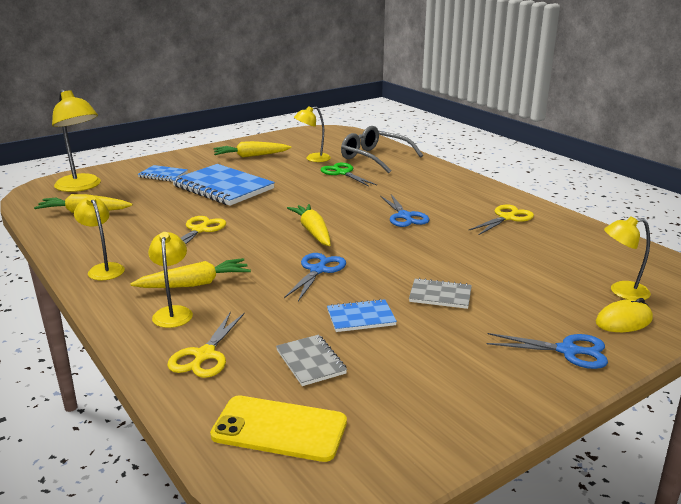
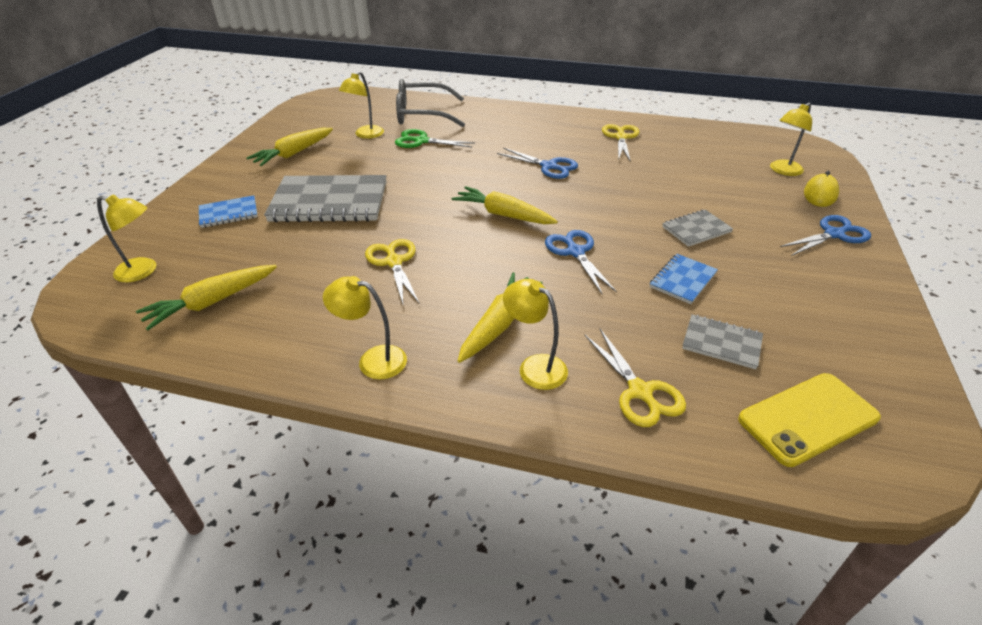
camera: 40 degrees left, 15 degrees up
yellow lamp [52,89,101,192] -> yellow lamp [97,194,156,282], size x0.61
blue notebook [172,164,275,206] -> grey notebook [264,175,386,222]

